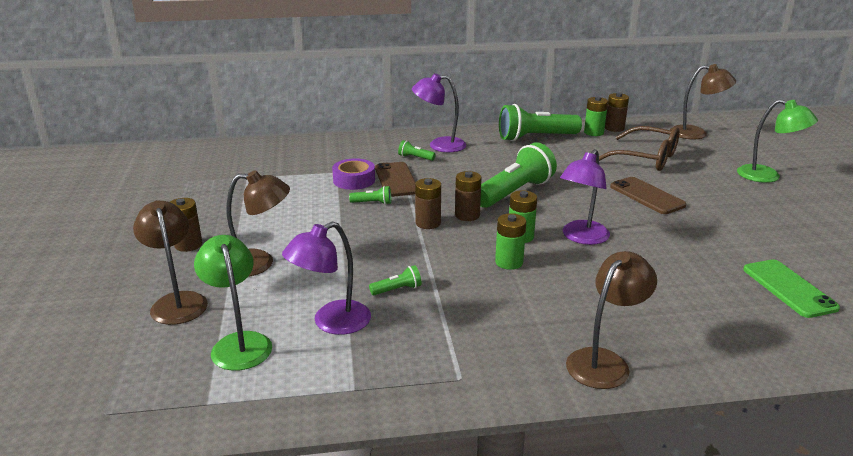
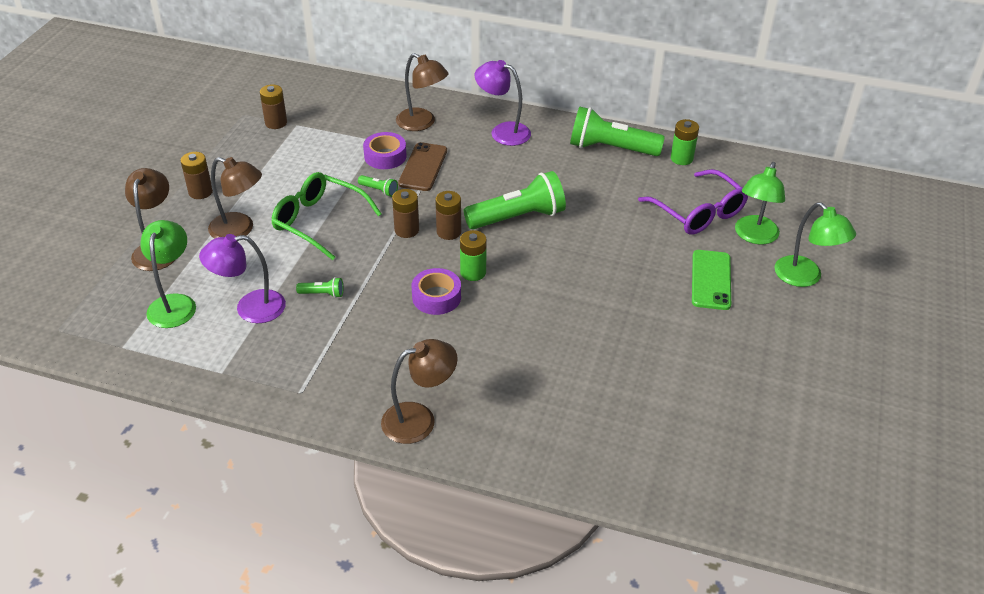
camera: 25 degrees right, 15 degrees up
green flashlight [398,140,436,161] -> none
green battery [495,213,526,270] -> purple tape [412,268,461,315]
purple lamp [560,149,610,245] -> none
brown glasses [599,126,680,171] -> purple glasses [638,169,748,235]
brown battery [605,93,629,132] -> brown battery moved to [260,84,287,129]
brown phone [610,177,687,214] -> none
brown lamp [670,64,736,139] -> brown lamp moved to [396,53,449,131]
green phone [743,259,840,318] -> green phone moved to [692,250,731,310]
none -> green glasses [271,172,382,260]
none -> green lamp [735,162,785,244]

